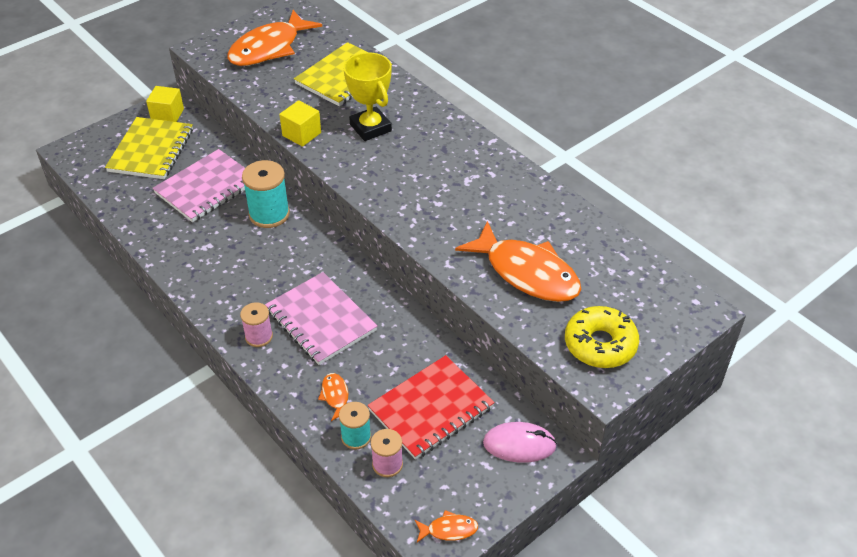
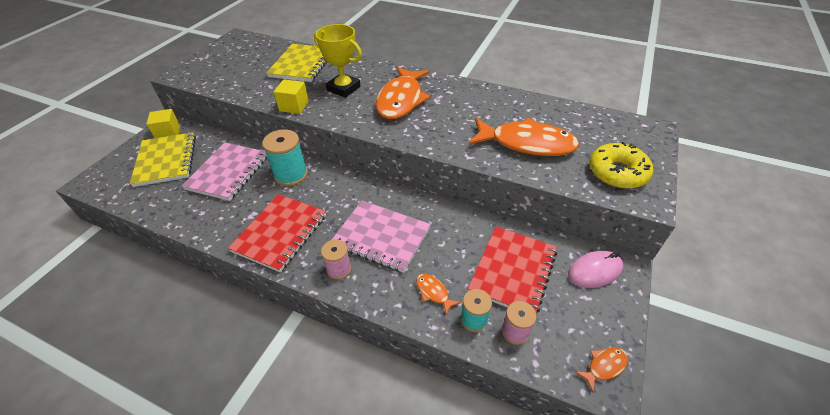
camera: 25 degrees left, 0 degrees up
orange fish [228,10,322,66] -> orange fish moved to [376,67,431,119]
none -> red notebook [228,194,326,272]

